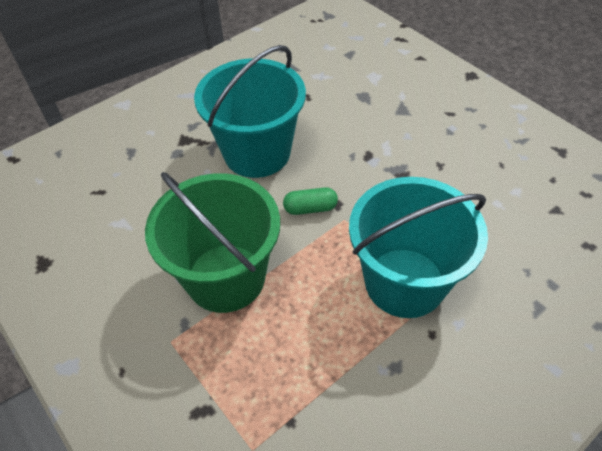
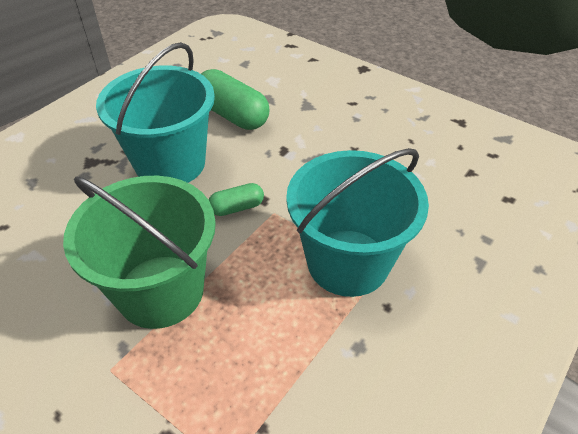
camera: 15 degrees left, 5 degrees down
none -> green capsule [201,69,269,130]

